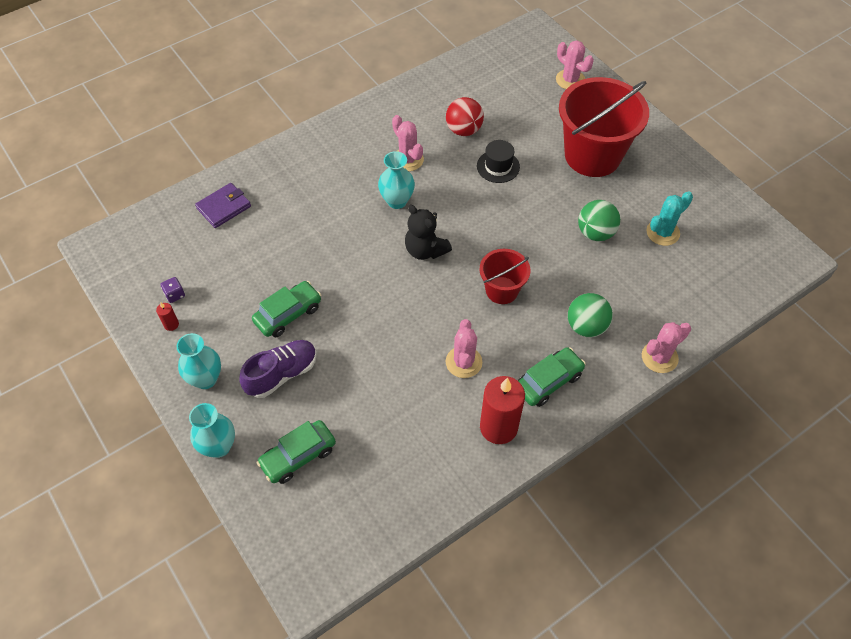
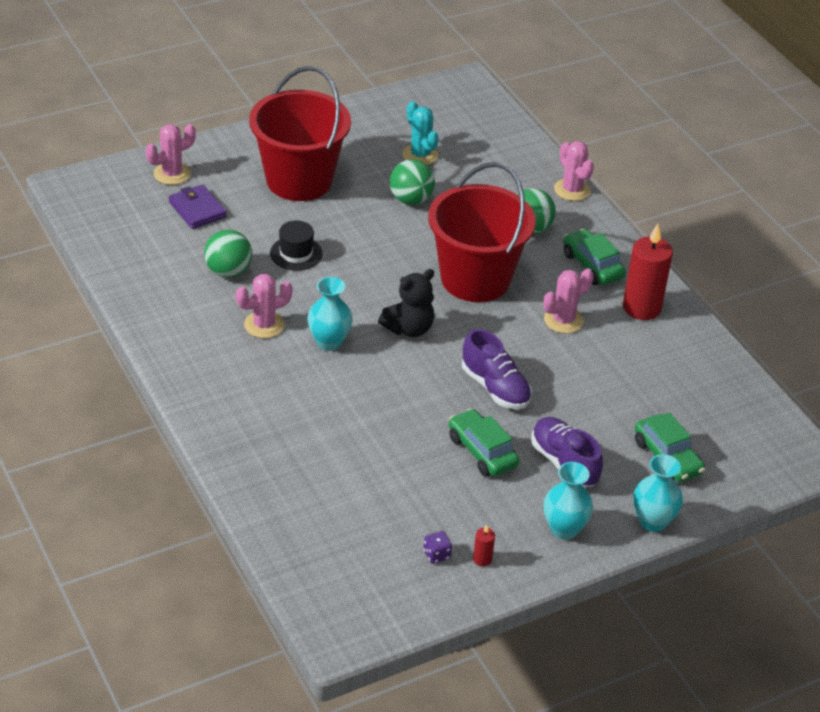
camera: 85 degrees left, 15 degrees down
purple wallet [195,183,251,228] -> purple wallet moved to [169,184,227,229]
red ball [446,97,484,136] -> green ball [204,230,252,278]
pink cactus [446,319,482,378] -> pink cactus turned 45 degrees counterclockwise [543,268,593,334]
red bucket [480,249,530,304] -> red bucket [428,162,536,302], size x1.91
none -> purple shoe [462,329,532,409]

